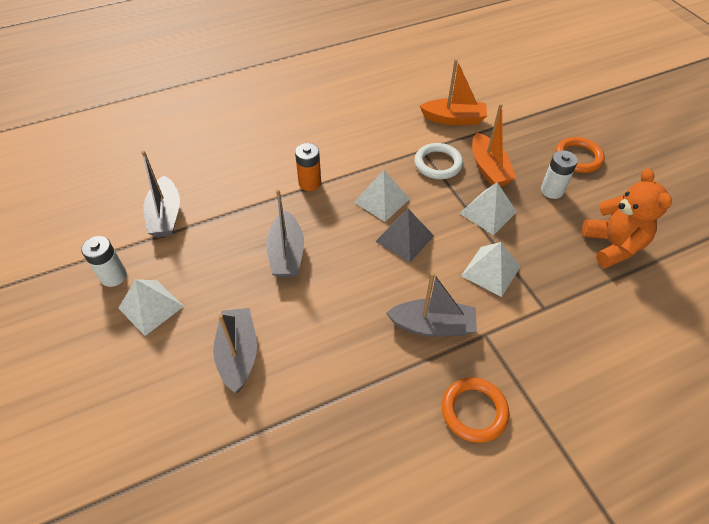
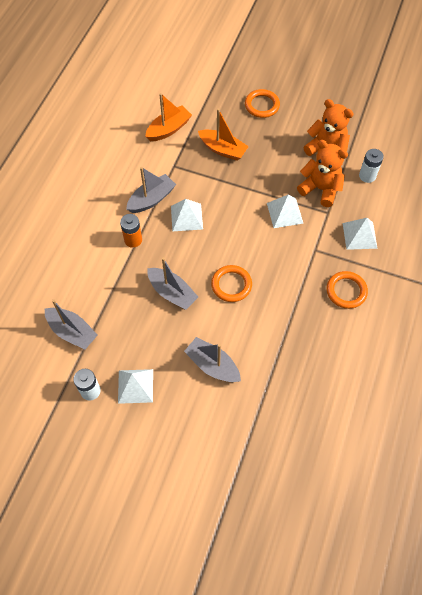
camera: 45 degrees left, 10 degrees up
grey pyramid [375,209,434,262] -> none
grey boat [386,272,477,337] -> grey boat moved to [126,167,176,213]
white ring [414,143,463,179] -> none
white pyramid [459,182,517,235] -> white pyramid moved to [343,218,378,250]
white battery [541,150,578,199] -> white battery moved to [359,149,384,183]
none -> orange ring [211,265,252,302]
none -> orange teddy bear [297,140,348,207]

